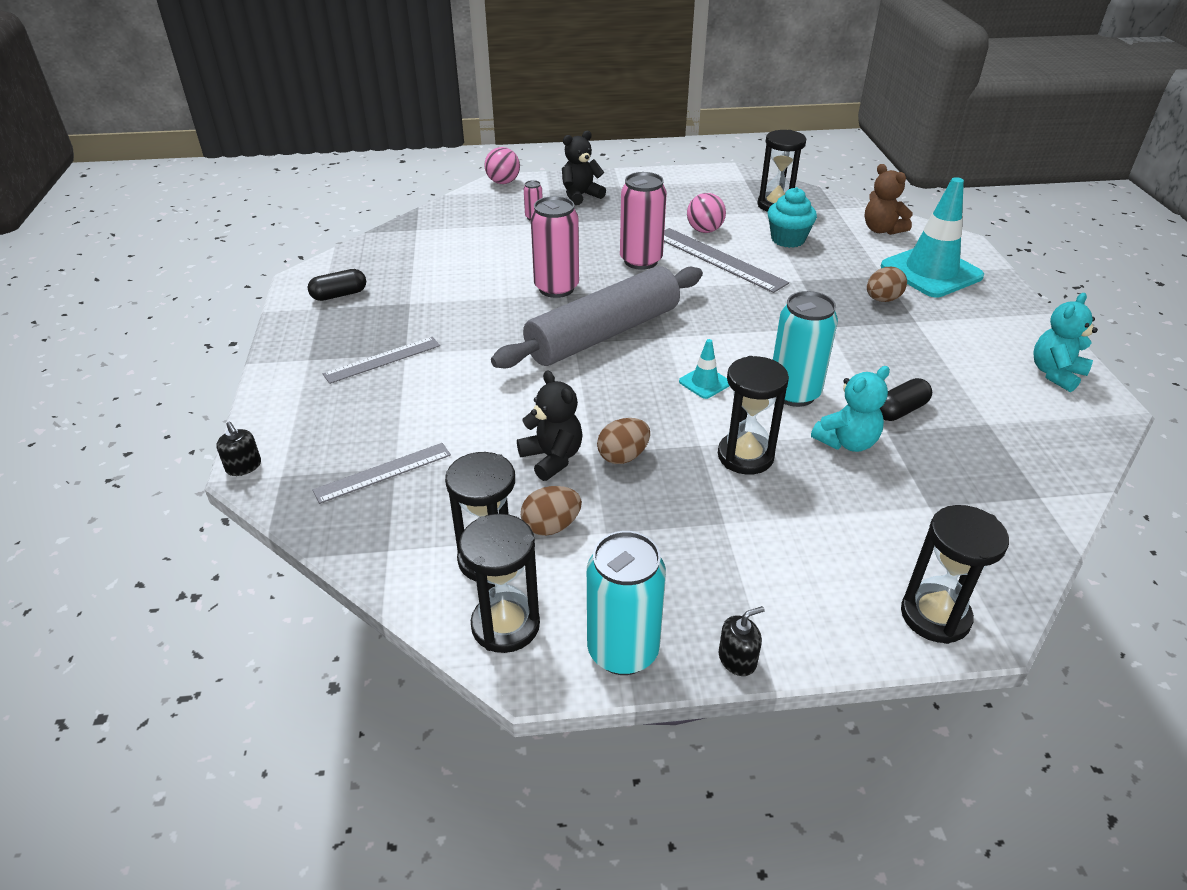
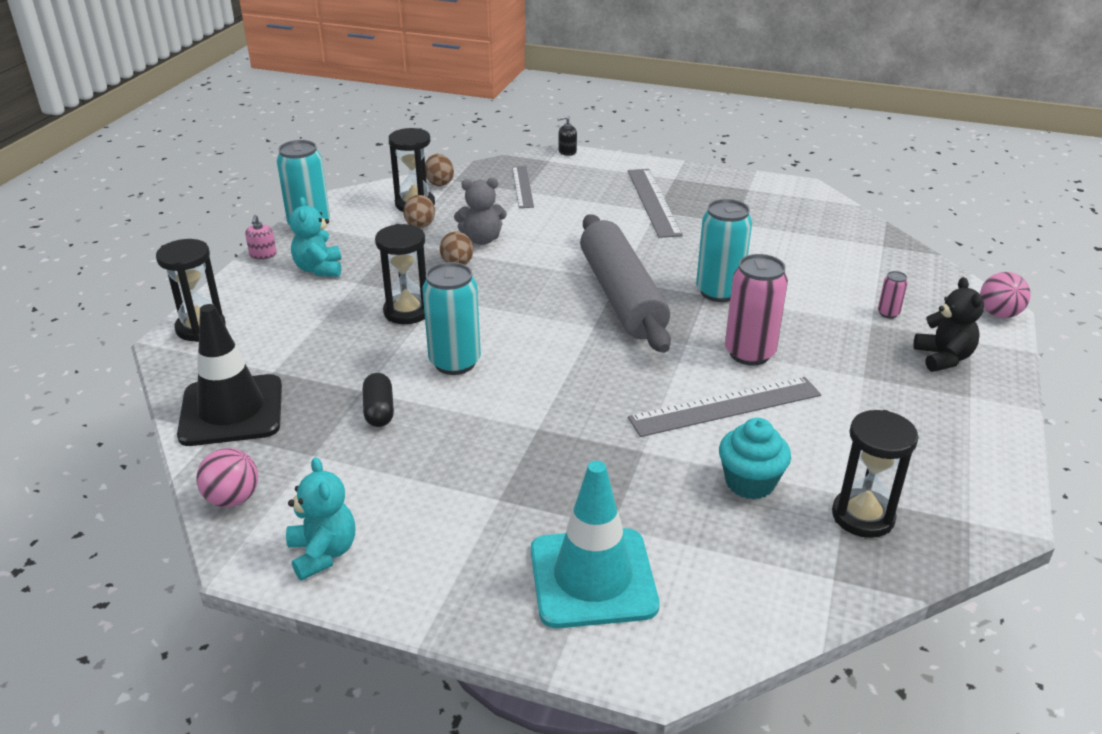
camera: 115 degrees right, 5 degrees down
black capsule [307,269,366,301] -> none
grey ruler [323,337,440,384] -> grey ruler [628,169,683,238], size x1.55
black hourglass [459,514,540,653] -> none
black teddy bear [517,370,583,481] -> grey teddy bear [454,177,507,245]
pink can [531,196,579,298] -> turquoise can [696,199,752,302]
turquoise traffic cone [679,339,729,399] -> none
pink ball [687,193,726,233] -> pink ball moved to [196,448,258,507]
black soap dispenser [719,606,765,676] -> pink soap dispenser [245,215,277,259]
turquoise teddy bear [811,366,890,452] -> turquoise teddy bear moved to [290,197,341,277]
brown teddy bear [865,164,913,235] -> none
brown egg [867,267,907,302] -> brown egg moved to [425,154,454,186]
none -> black traffic cone [177,304,282,446]

